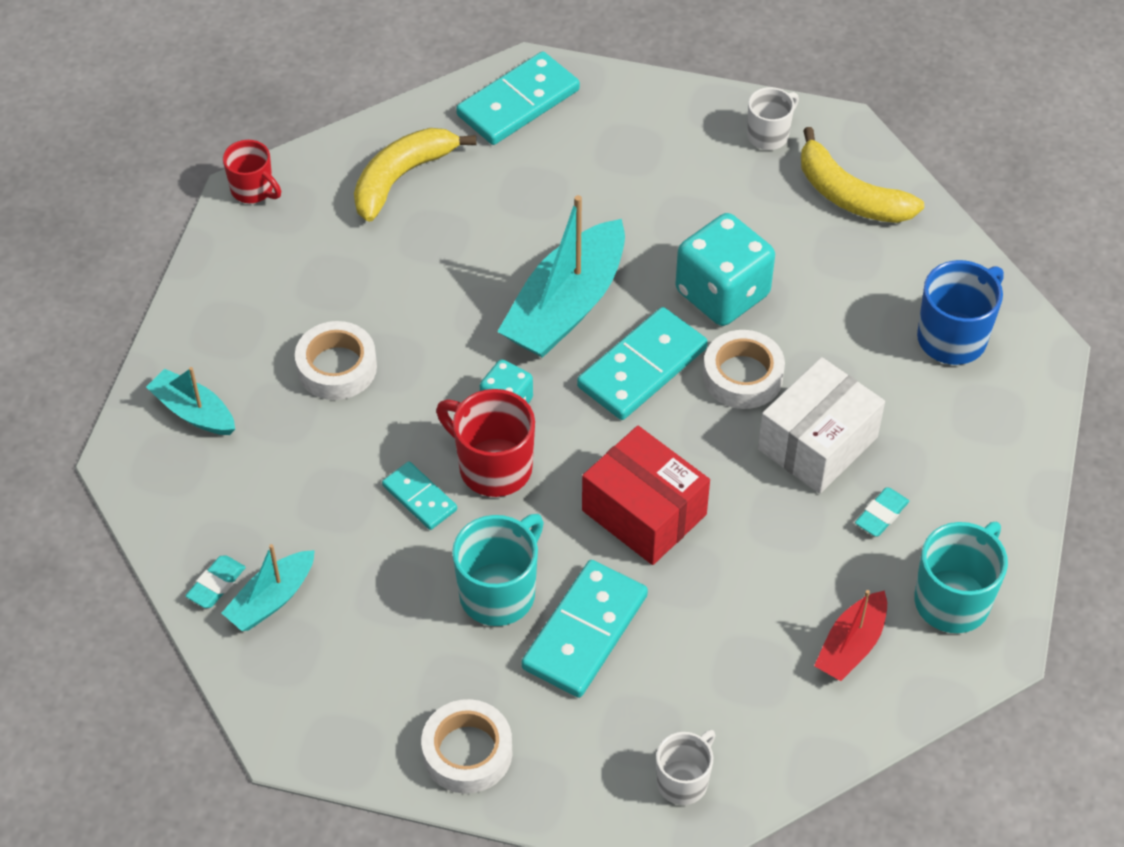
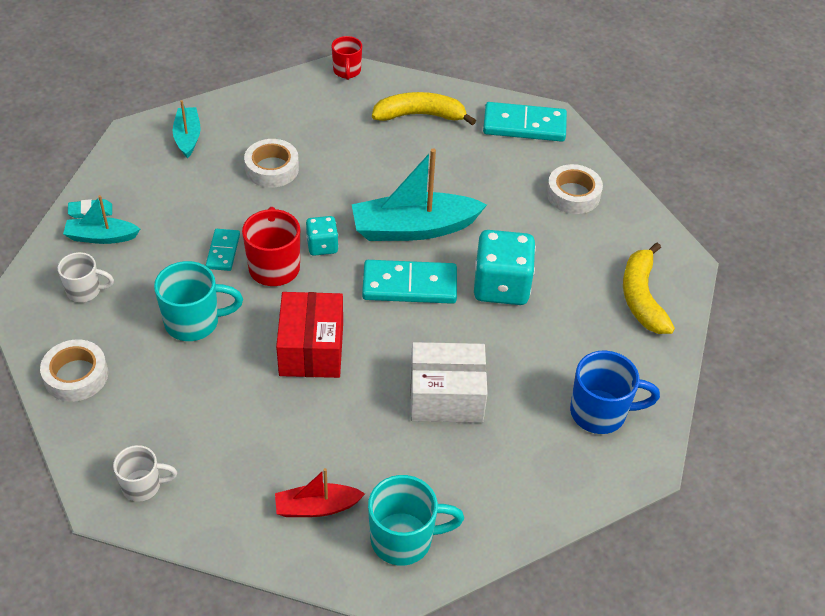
camera: 45 degrees right, 5 degrees down
turquoise domino [521,560,648,698] -> none
white tape [703,330,785,409] -> white tape moved to [547,164,603,214]
white mug [747,87,799,150] -> white mug moved to [57,252,114,302]
turquoise eraser [855,487,909,536] -> none

